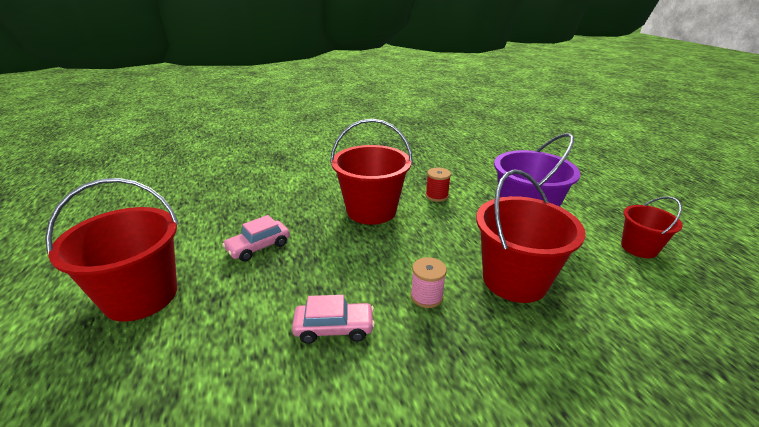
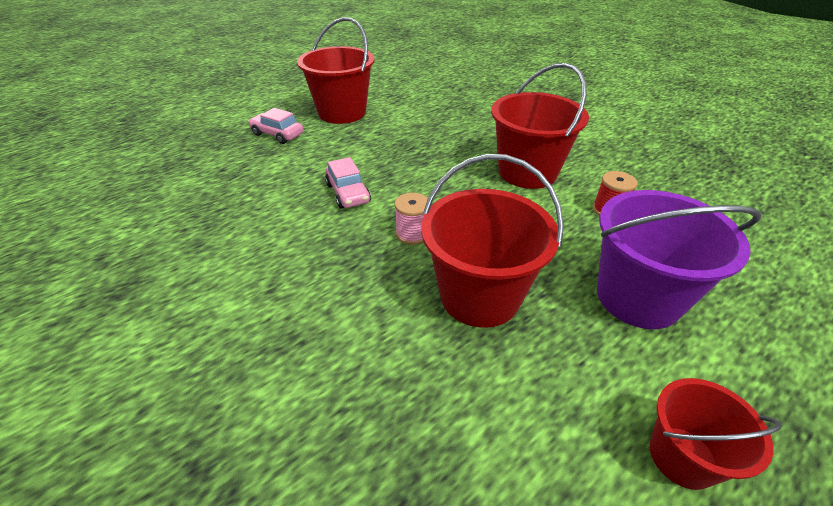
camera: 70 degrees right, 10 degrees up
pink car [222,215,290,262] -> pink car moved to [248,108,304,144]

